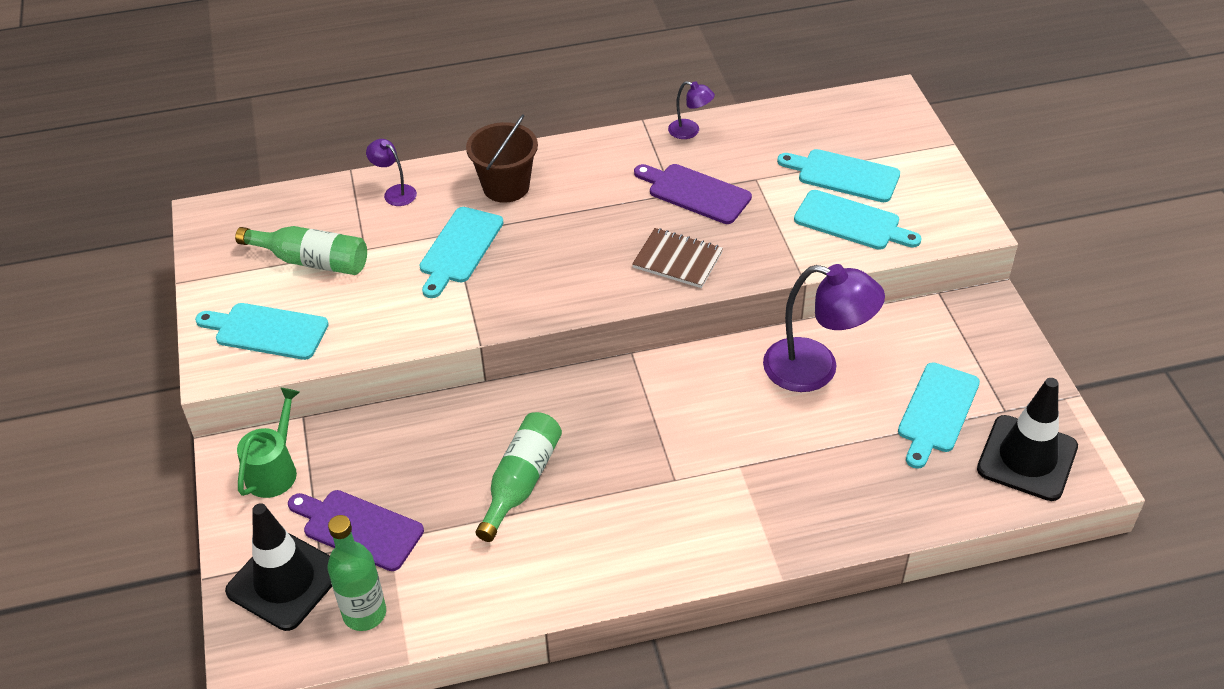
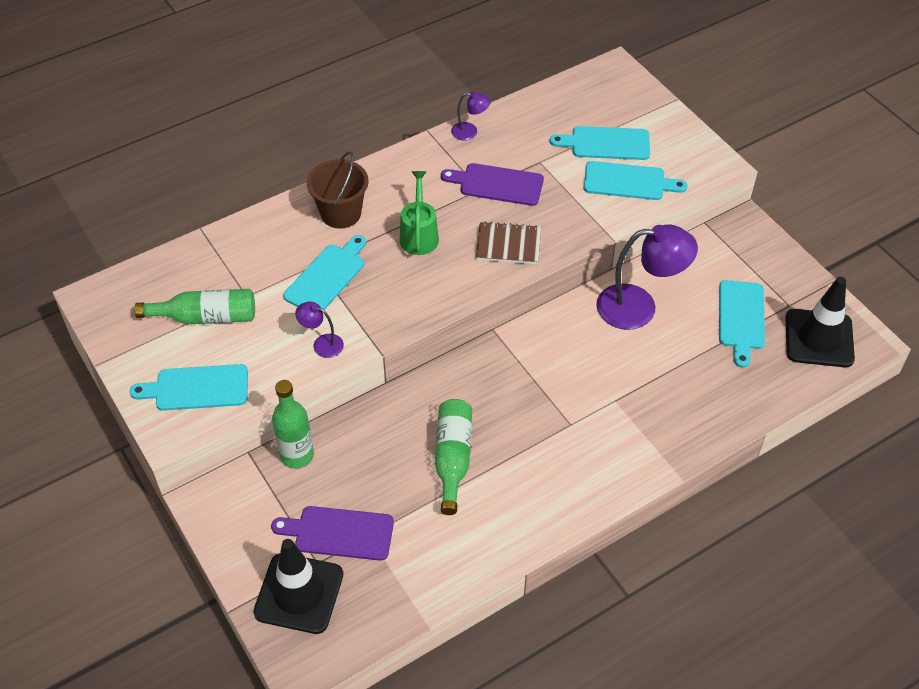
camera: 20 degrees left, 5 degrees up
green watering can [237,388,300,498] -> green watering can moved to [400,171,439,255]
green bottle [328,515,386,631] -> green bottle moved to [272,380,314,468]
purple lamp [366,139,417,206] -> purple lamp moved to [295,302,344,358]
turquoise cutting board [420,207,504,298] -> turquoise cutting board turned 150 degrees counterclockwise [283,235,366,310]

